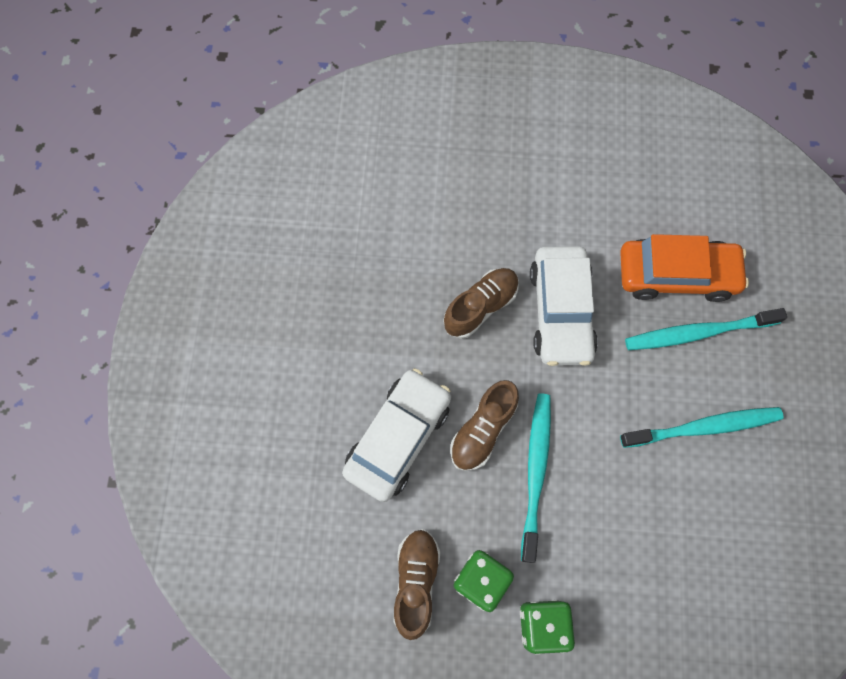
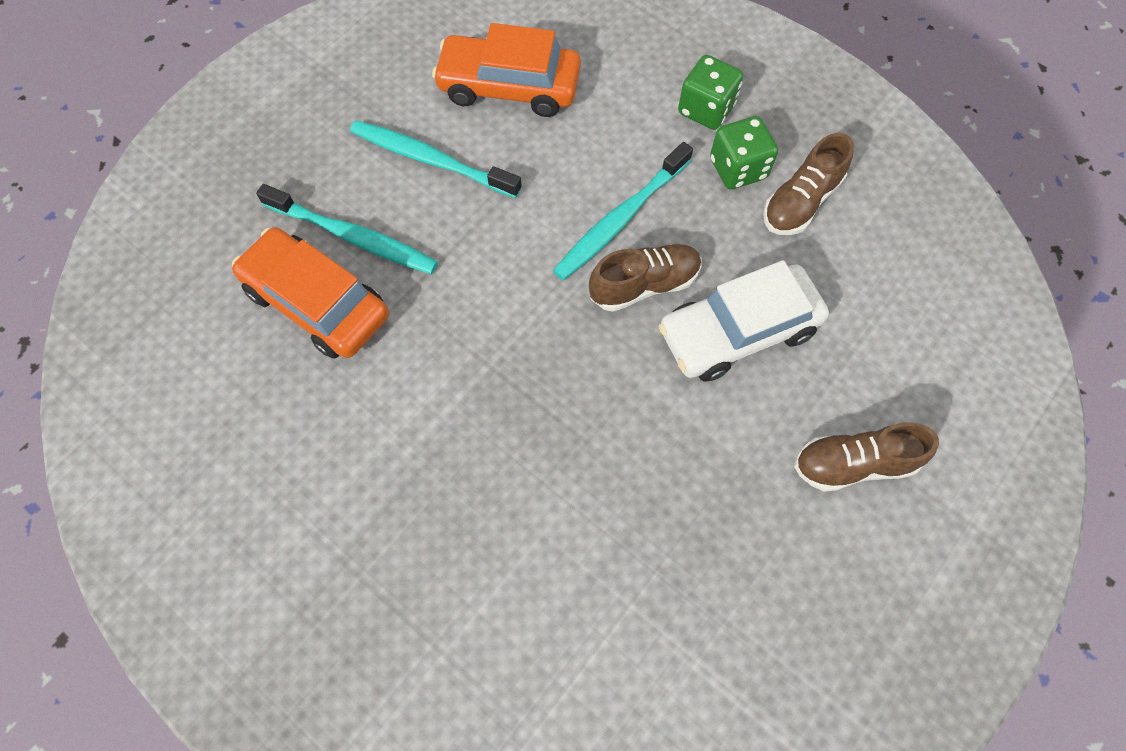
camera: 145 degrees left, 5 degrees down
brown shoe [443,268,519,339] -> brown shoe moved to [794,422,939,492]
white car [530,246,598,366] -> none
none -> orange car [432,23,581,117]

